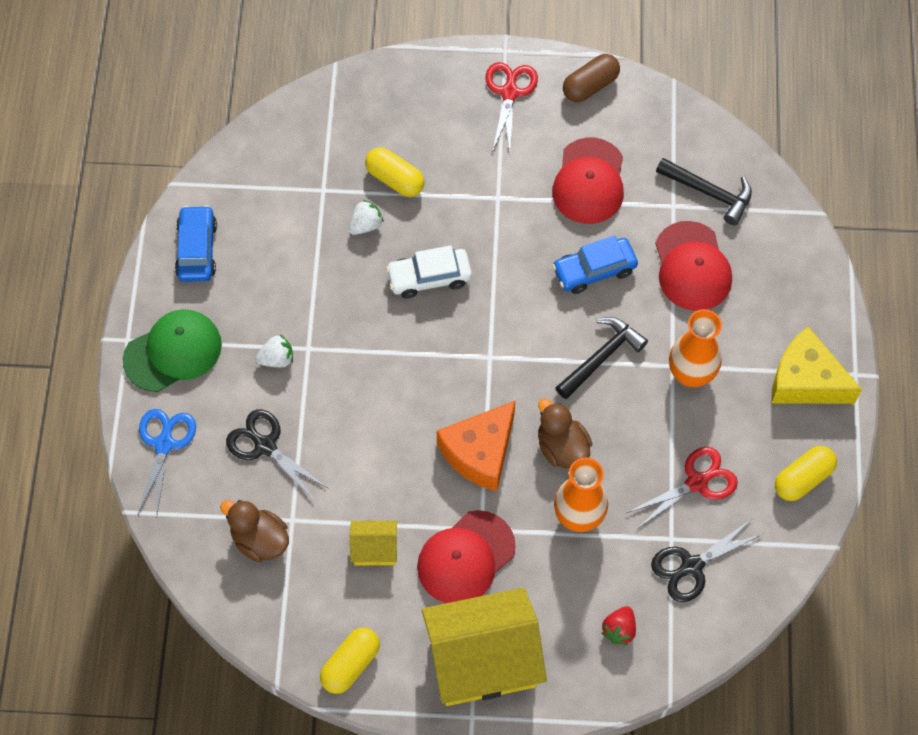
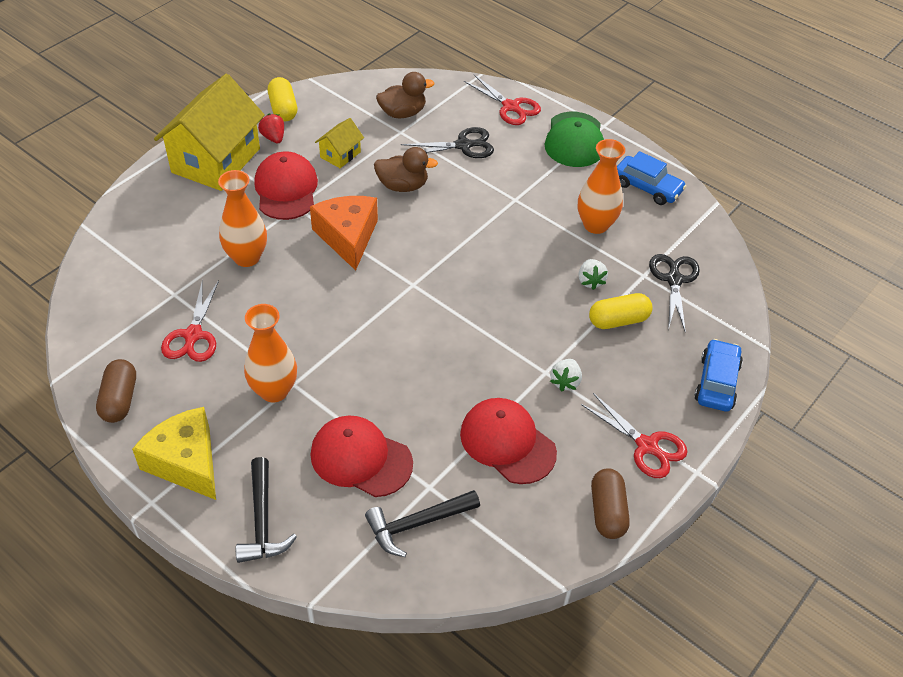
camera: 125 degrees right, 15 degrees down
blue scissors [137,409,196,519] -> red scissors [464,75,541,125]
white strawberry [255,335,293,367] -> white strawberry moved to [550,359,582,392]
white car [386,245,472,299] -> none
brown duck [538,398,592,469] -> brown duck moved to [374,147,438,192]
blue car [552,235,638,294] -> blue car moved to [694,339,743,412]
black hammer [555,317,648,399] -> black hammer moved to [236,457,297,563]
red strawberry [602,606,636,645] -> red strawberry moved to [258,114,284,143]
black scissors [651,518,764,602] -> black scissors moved to [649,254,700,333]
yellow cheese [771,327,862,404] -> yellow cheese turned 105 degrees counterclockwise [132,407,216,500]
yellow capsule [775,446,837,501] -> brown capsule [96,359,136,423]
none -> orange vase [578,139,625,234]

